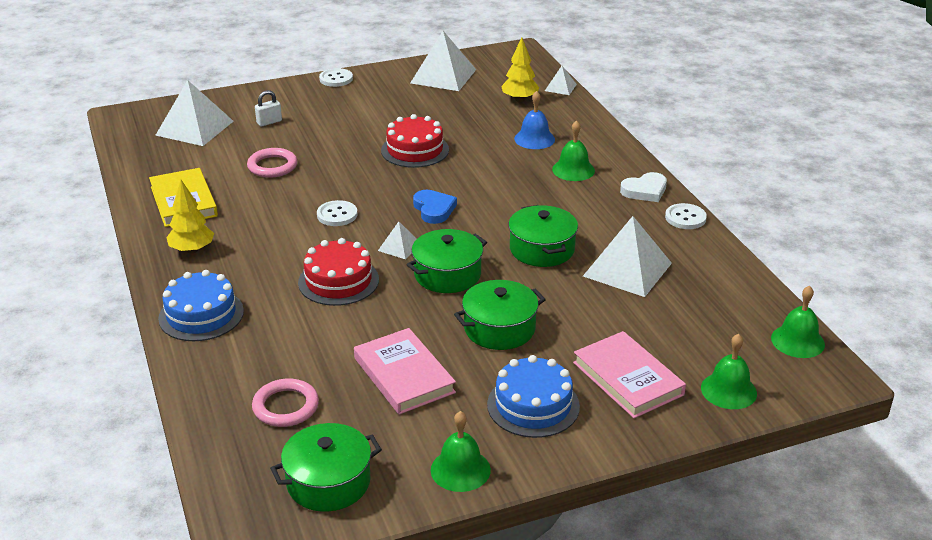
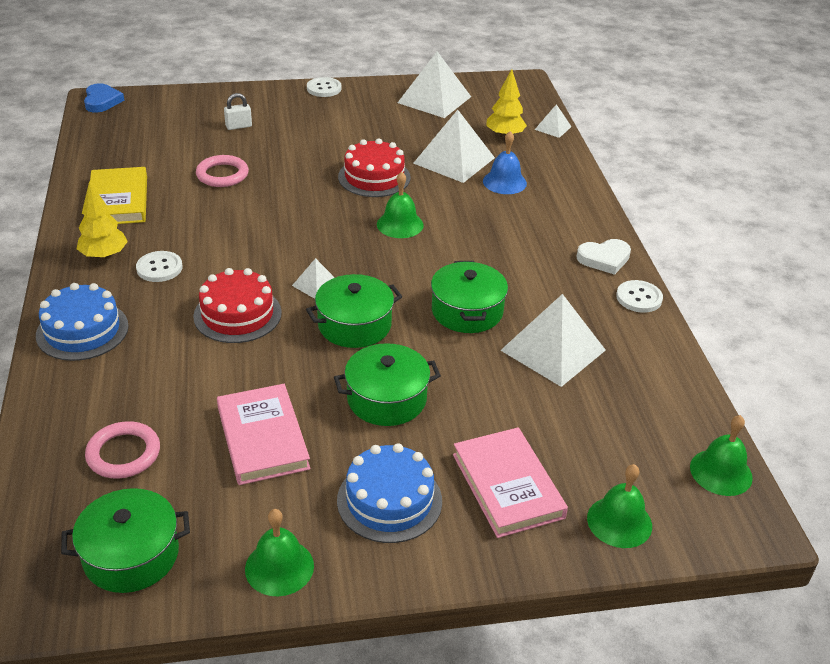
camera: 10 degrees right, 5 degrees up
white pyramid [155,80,234,146] -> white pyramid moved to [413,110,495,183]
white button [317,200,358,226] -> white button moved to [136,251,183,282]
blue heart [413,190,457,224] -> blue heart moved to [84,83,124,113]
green bell [552,120,595,181] -> green bell moved to [377,172,424,238]

